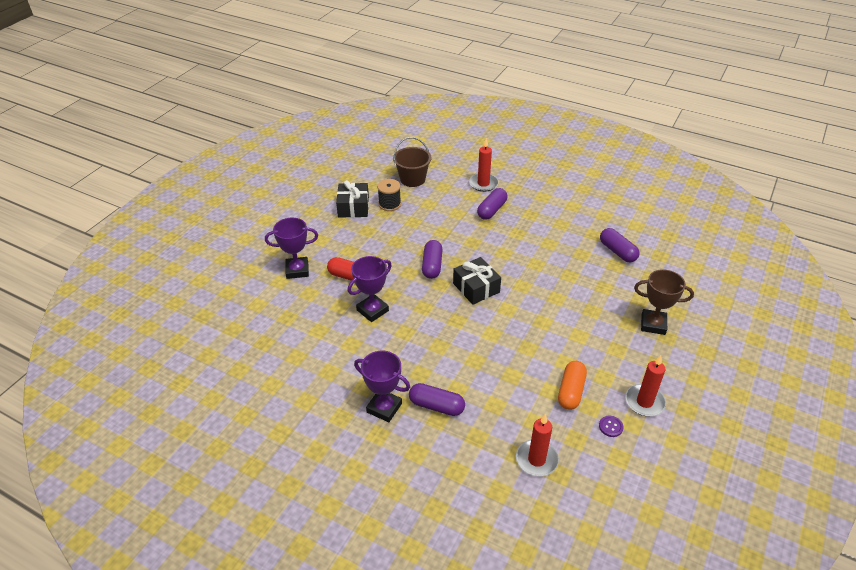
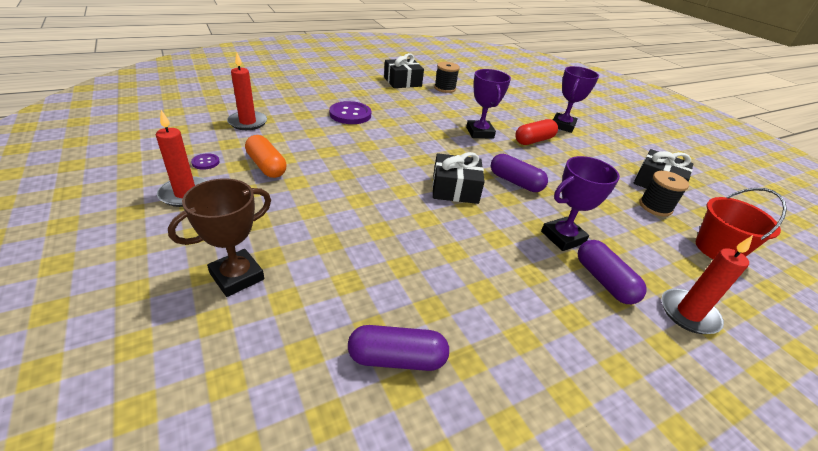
camera: 120 degrees right, 5 degrees down
purple trophy [354,350,410,422] -> purple trophy moved to [541,156,620,251]
brown bucket [393,137,432,187] -> red bucket [696,188,787,259]
purple capsule [409,383,465,416] -> purple button [329,101,371,124]
none -> black gift [384,53,424,88]
none -> black spool [434,62,460,93]

